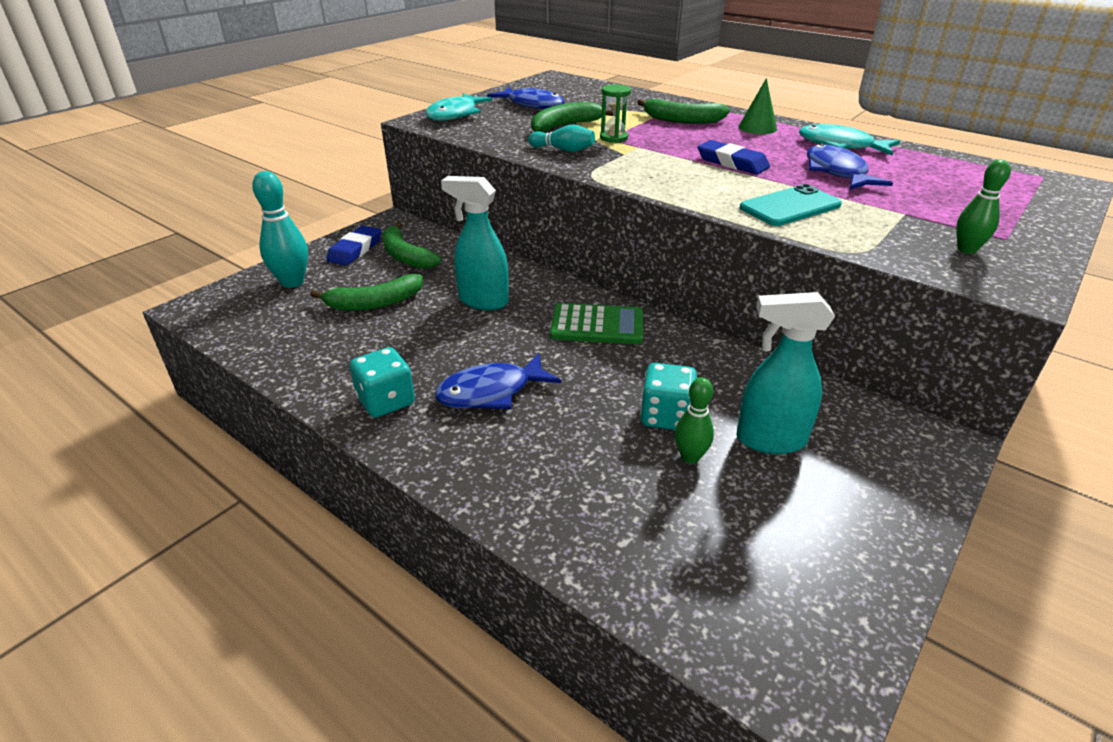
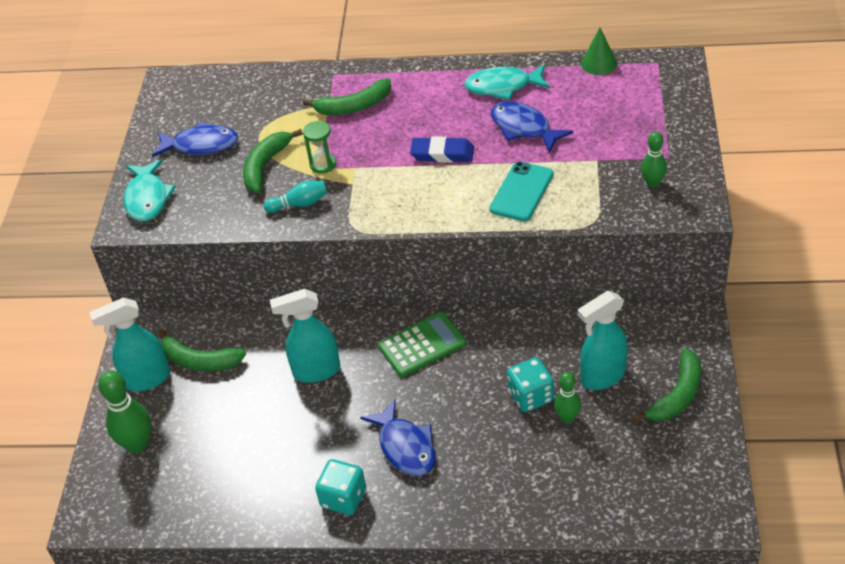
camera: 30 degrees left, 10 degrees up
turquoise bowling pin [252,171,308,288] -> green bowling pin [98,371,151,453]
green banana [310,274,423,311] -> green banana moved to [633,349,701,422]
blue eraser [326,226,381,266] -> turquoise spray bottle [89,298,171,391]
blue fish [435,353,561,409] -> blue fish turned 60 degrees counterclockwise [360,399,436,476]
green cone [738,78,777,134] -> green cone moved to [581,27,617,75]

